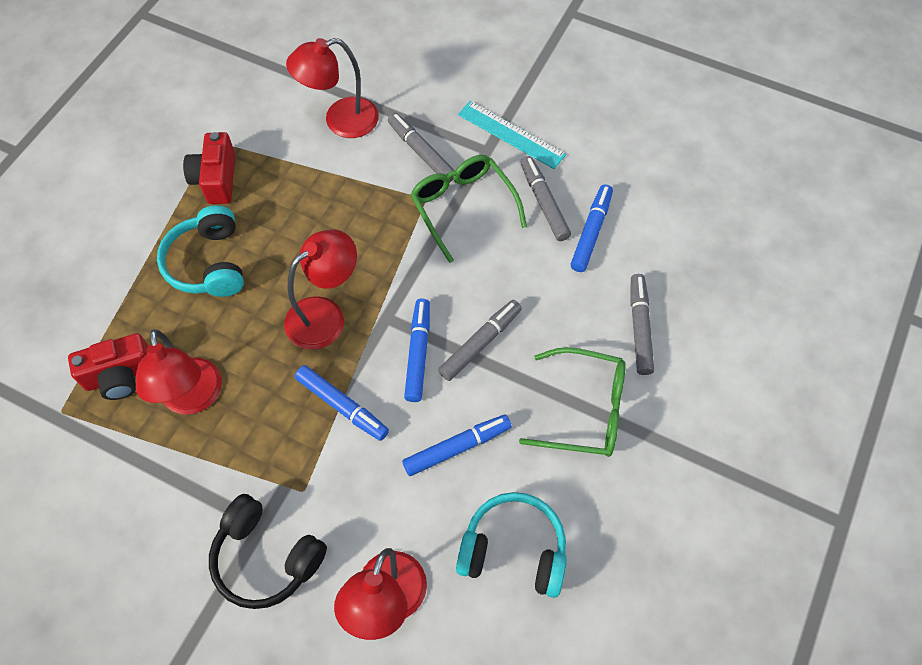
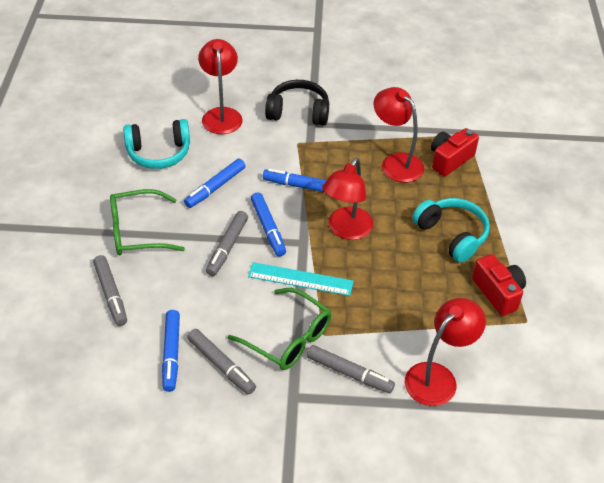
camera: 155 degrees right, 15 degrees down
turquoise ruler [458,101,566,169] -> turquoise ruler moved to [248,262,354,296]

